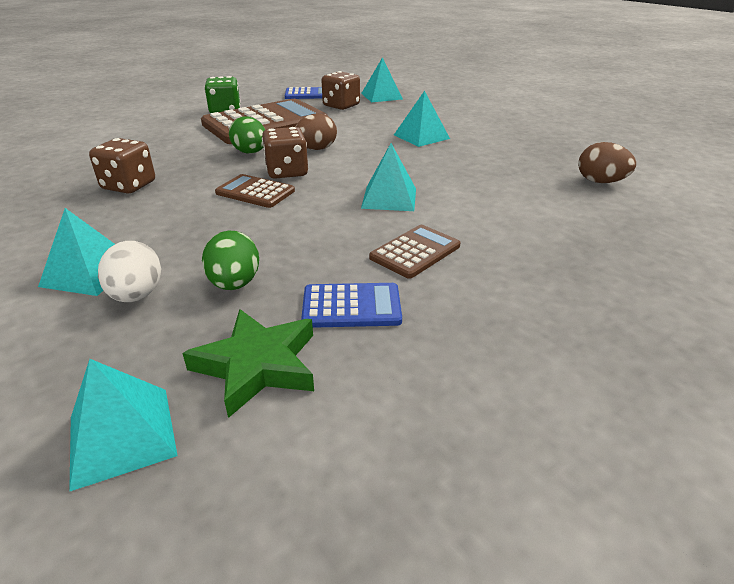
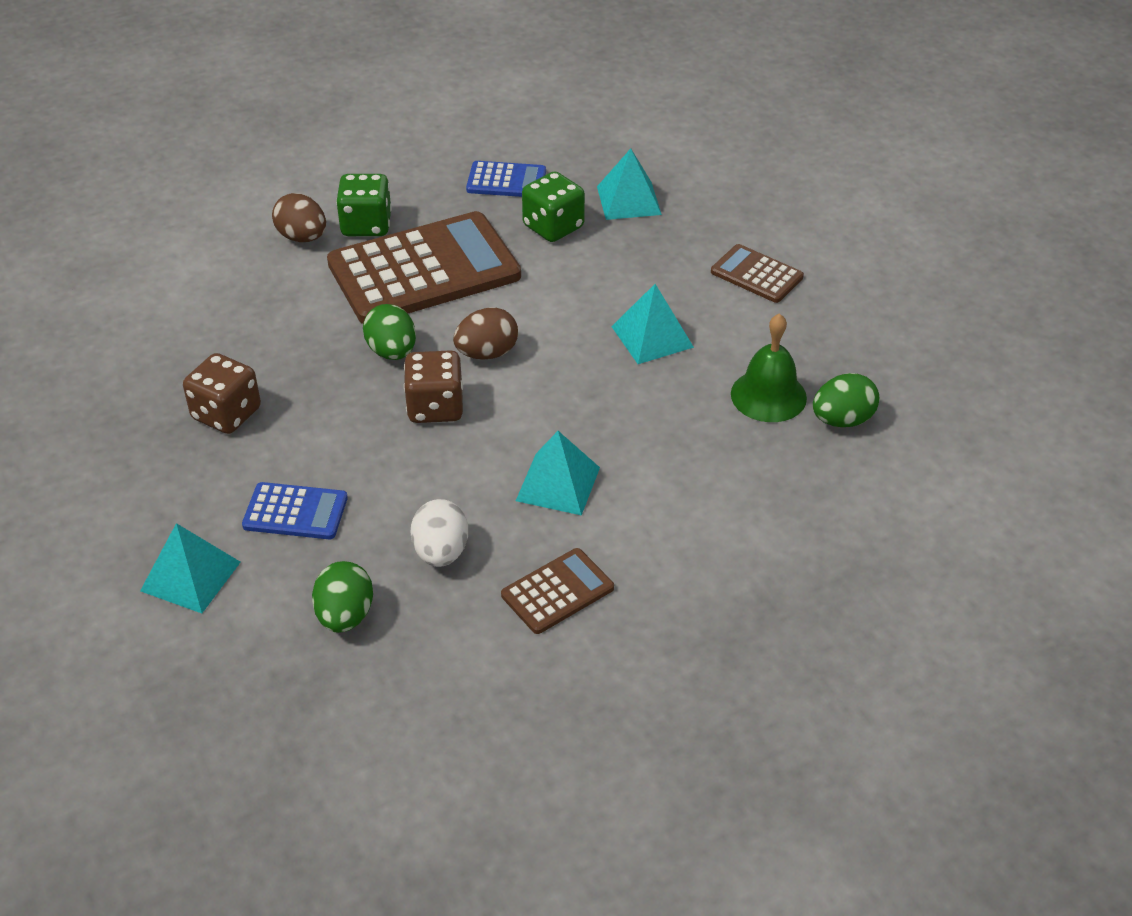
camera: 10 degrees right, 10 degrees up
turquoise pyramid [69,359,178,492] -> none
white egg [98,241,161,302] -> white egg moved to [410,499,468,567]
green star [183,309,314,418] -> none
brown calculator [215,174,295,208] -> brown calculator moved to [711,244,804,303]
blue calculator [301,283,402,328] -> blue calculator moved to [242,482,348,539]
brown dice [322,71,360,110] -> green dice [522,171,585,242]
brown egg [578,142,636,183] -> brown egg moved to [272,193,326,242]
none -> green bell [731,313,807,422]
none -> green egg [813,373,880,427]

